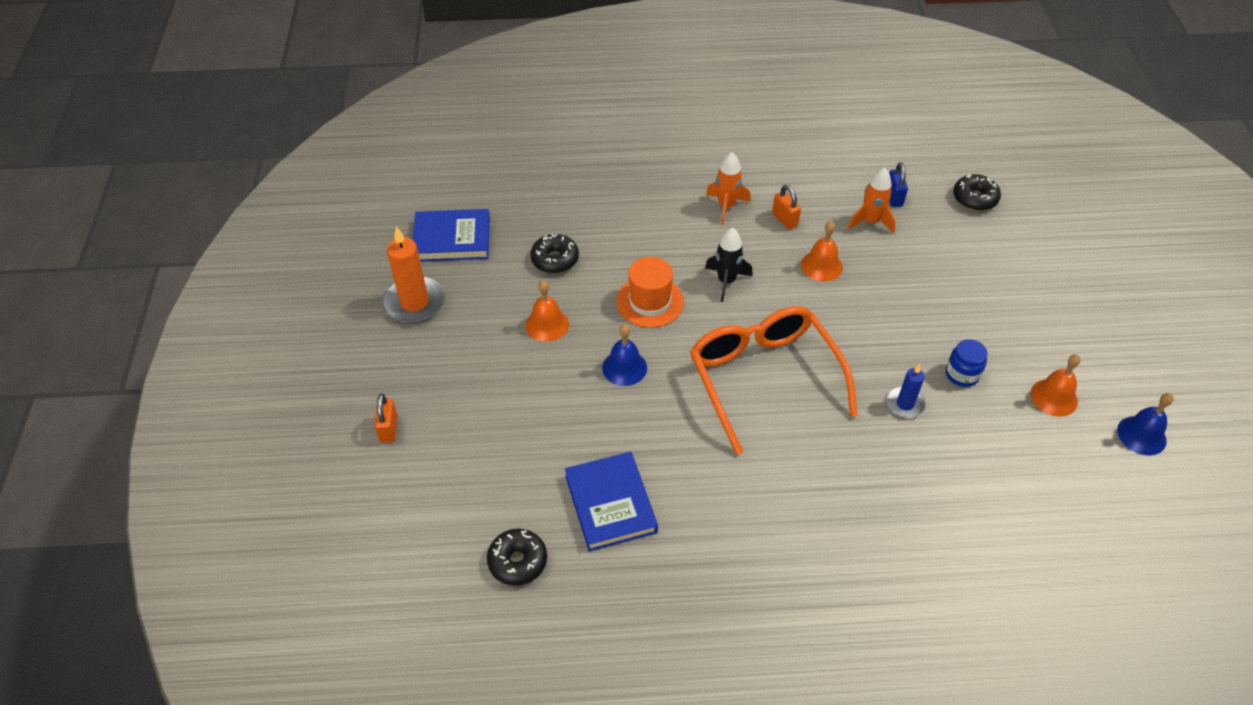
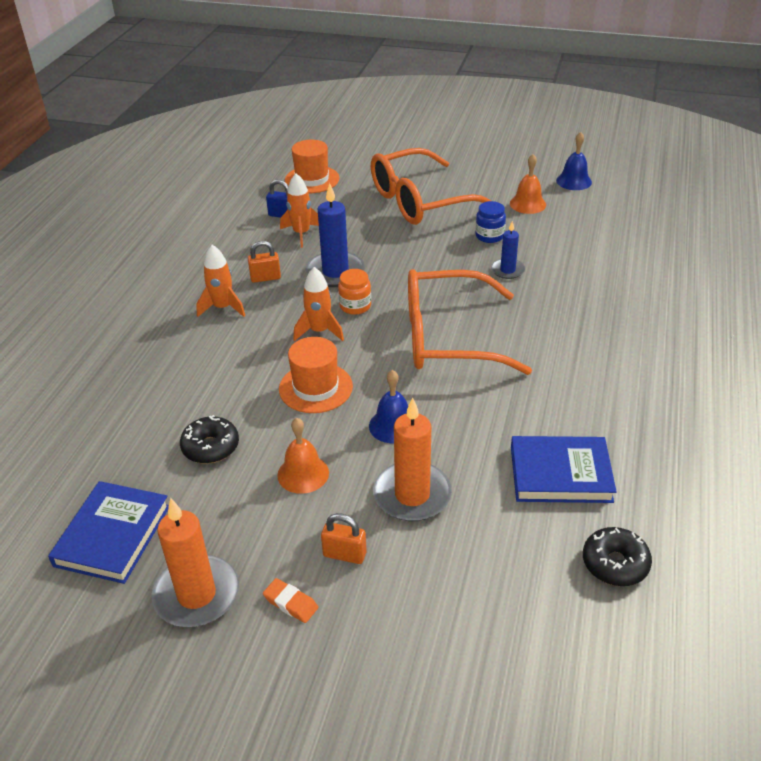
camera: 70 degrees left, 10 degrees down
orange padlock [375,394,397,443] -> orange padlock moved to [321,513,367,564]
black rocket [705,228,753,302] -> orange rocket [293,267,344,341]
orange bell [801,221,843,282] -> blue candle [306,183,365,287]
black donut [953,174,1001,211] -> orange hat [285,140,339,193]
none -> orange eraser [263,578,318,623]
none -> orange jar [338,269,371,315]
none -> orange glasses [371,148,491,225]
none -> orange candle [373,398,452,521]

